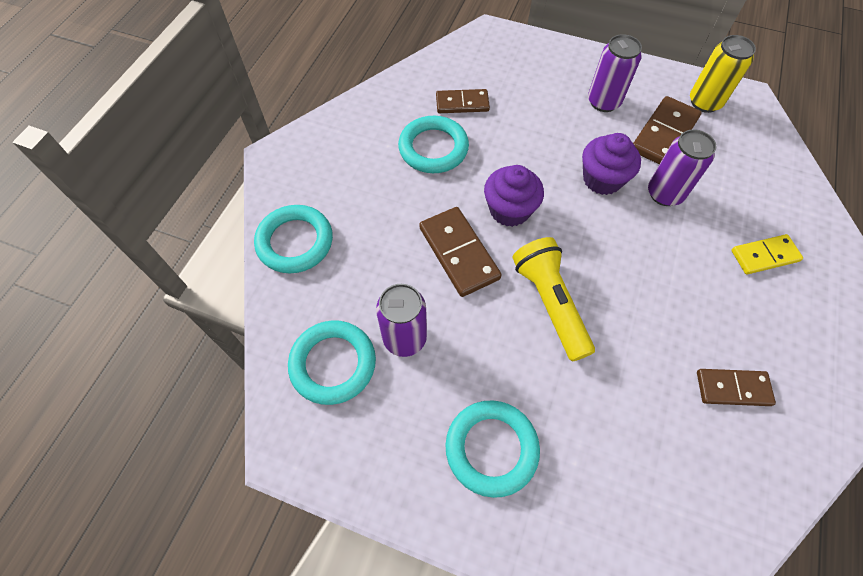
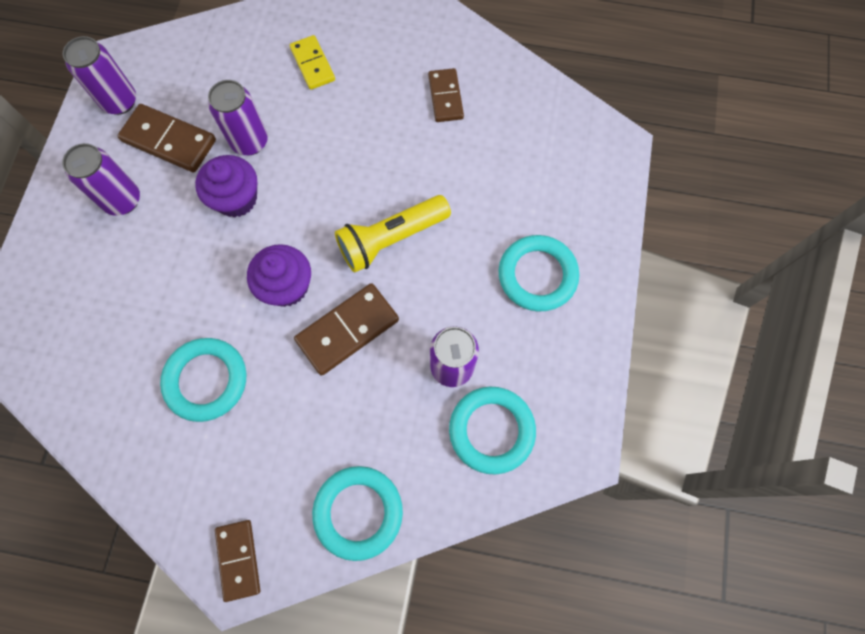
camera: 100 degrees left, 10 degrees up
brown domino [436,89,490,113] -> brown domino moved to [215,520,260,602]
yellow can [690,35,756,113] -> purple can [63,36,136,115]

